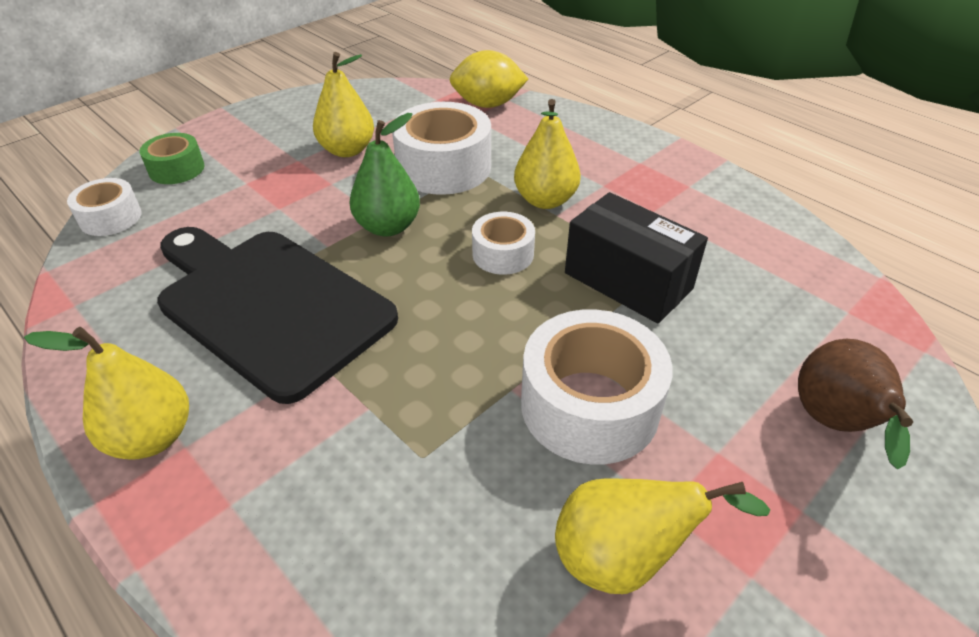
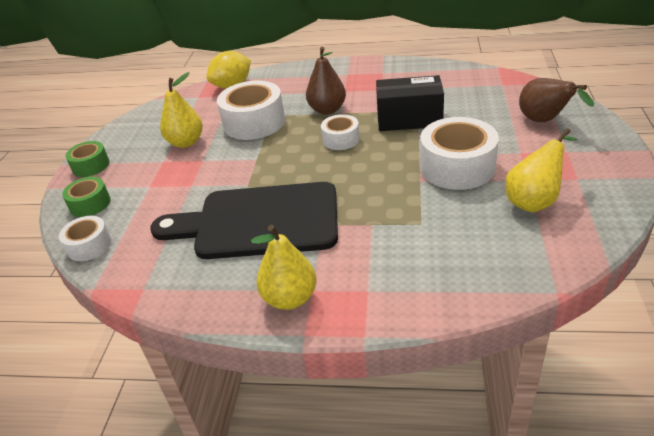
camera: 35 degrees left, 5 degrees down
green pear [350,113,420,236] -> none
yellow pear [514,99,581,209] -> brown pear [306,47,346,115]
none -> green tape [65,141,110,177]

